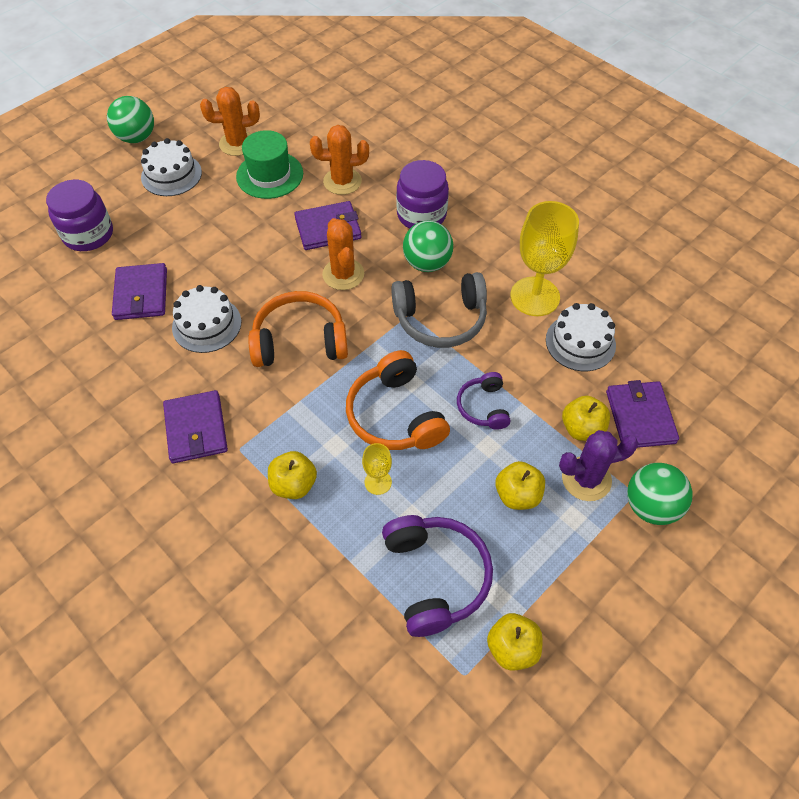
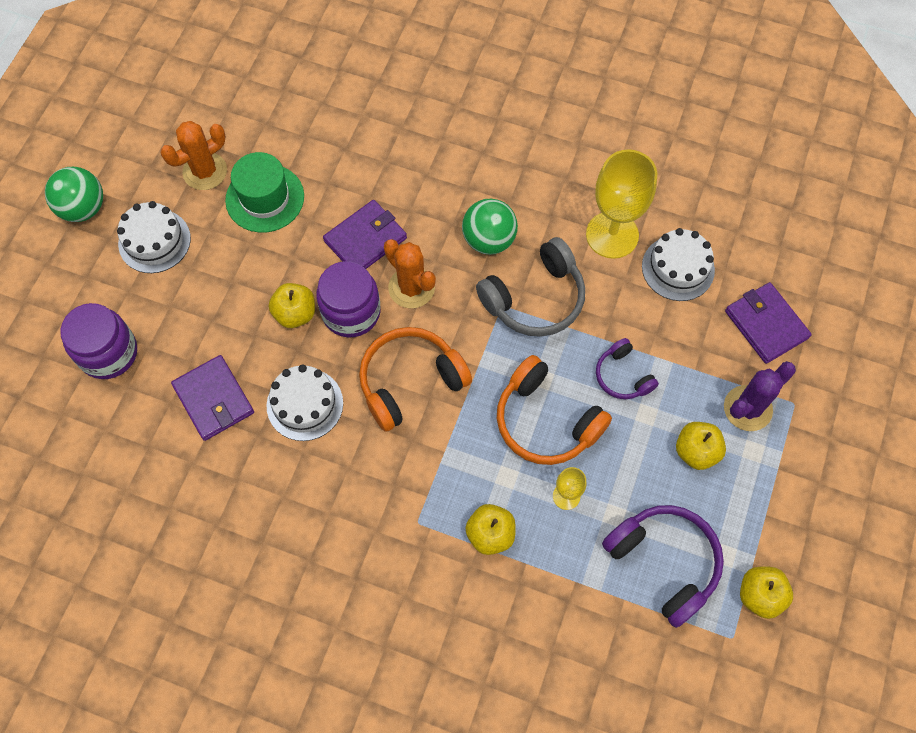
camera: 25 degrees left, 10 degrees up
purple wallet [163,390,228,463] -> none
orange cactus [310,125,369,195] -> none
purple jar [396,160,449,228] -> purple jar moved to [316,261,381,338]
yellow apple [562,396,610,441] -> yellow apple moved to [269,283,315,328]
green ball [627,463,693,525] -> none

